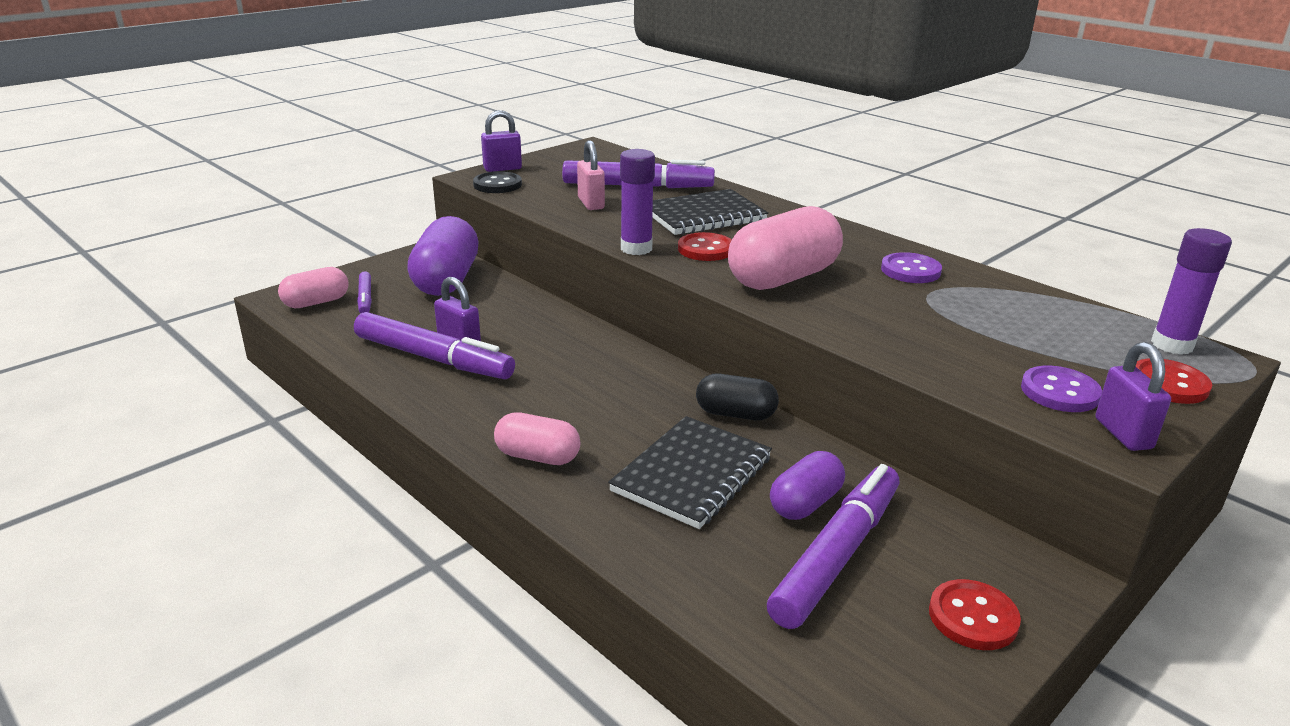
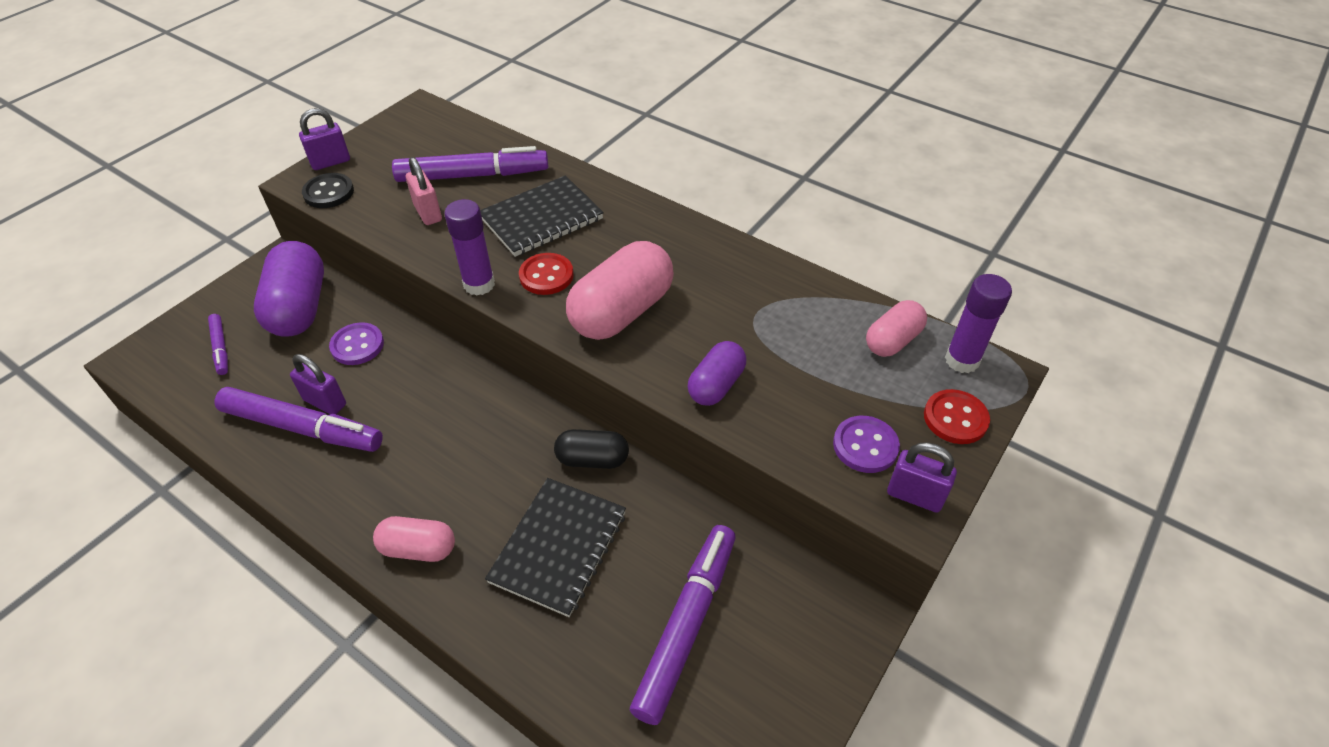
camera: 10 degrees left, 20 degrees up
pink capsule [278,267,349,308] -> pink capsule moved to [866,300,927,357]
purple capsule [770,451,845,520] -> purple capsule moved to [688,341,746,406]
purple button [881,252,942,283] -> purple button moved to [329,322,384,365]
red button [929,579,1021,650] -> none
purple padlock [1096,342,1171,451] -> purple padlock turned 45 degrees counterclockwise [887,442,957,512]

